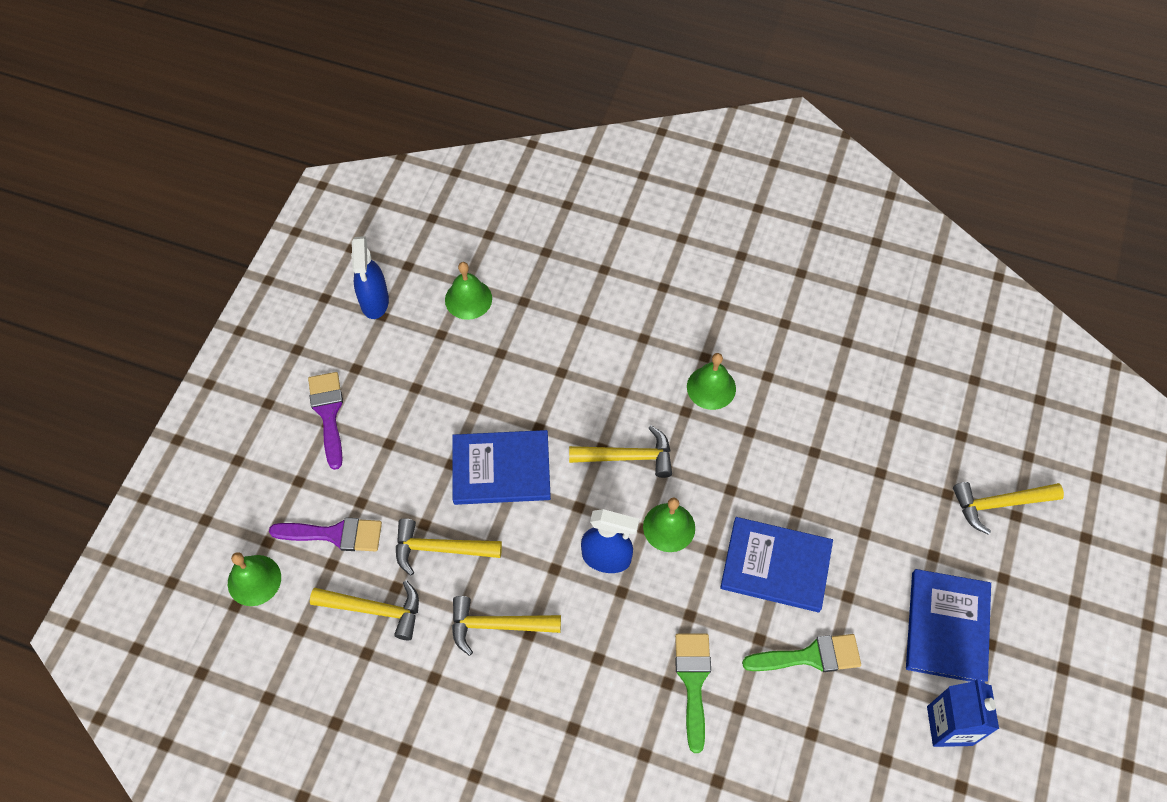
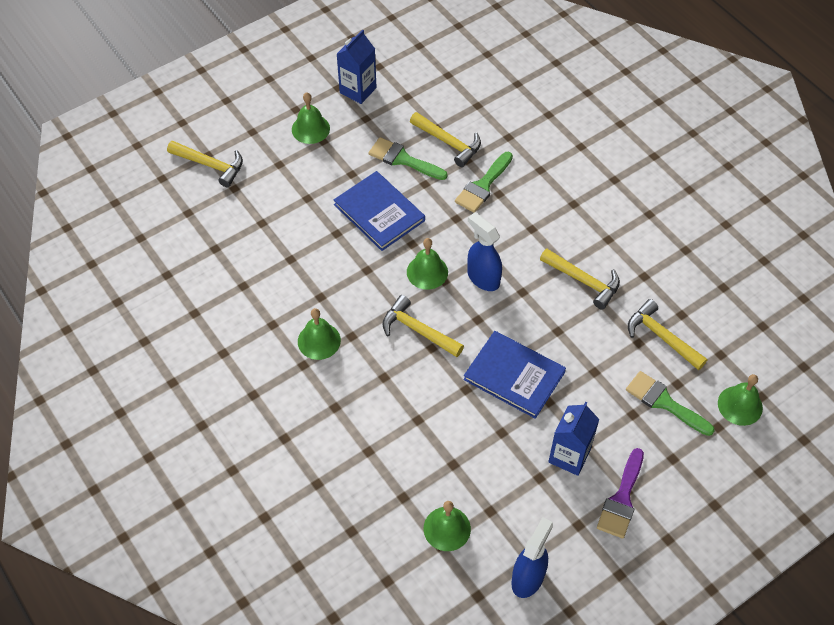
camera: 145 degrees left, 5 degrees down
purple brush [269,518,382,551] -> green brush [626,371,715,436]
yellow hammer [396,519,502,576] -> yellow hammer moved to [410,112,481,167]
blue book [906,569,991,683] -> green bell [292,92,330,144]
none -> blue carton [548,402,599,476]

